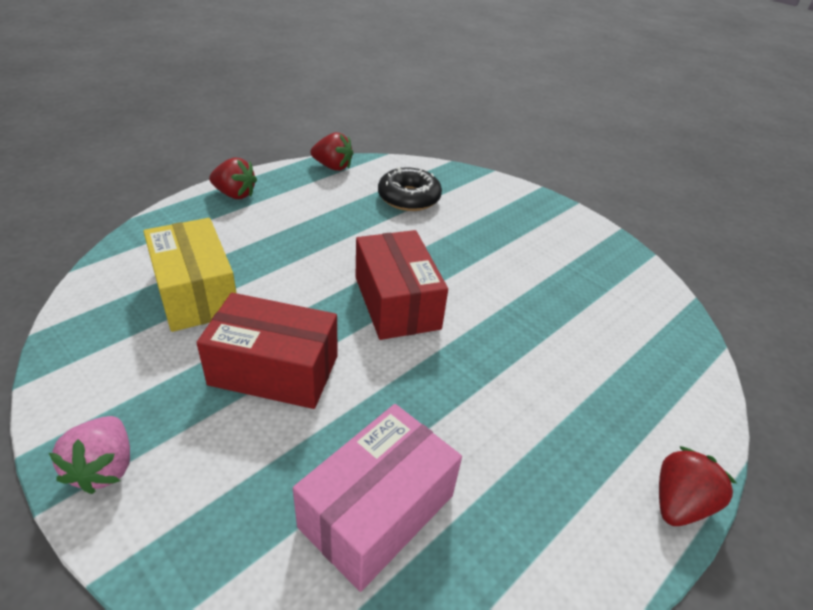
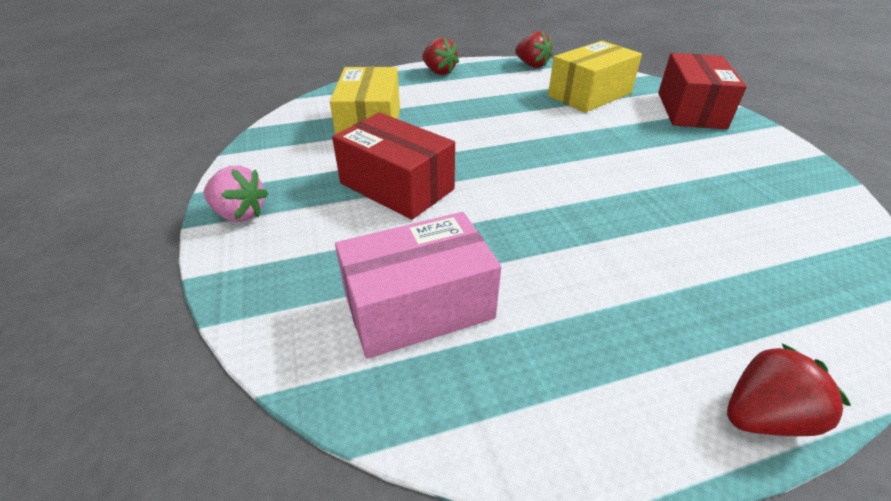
camera: 30 degrees right, 0 degrees up
pink strawberry [49,416,130,494] -> pink strawberry turned 90 degrees counterclockwise [203,165,268,222]
red box [356,230,448,340] -> red box moved to [658,53,747,129]
black donut [378,167,442,211] -> yellow box [548,41,642,113]

